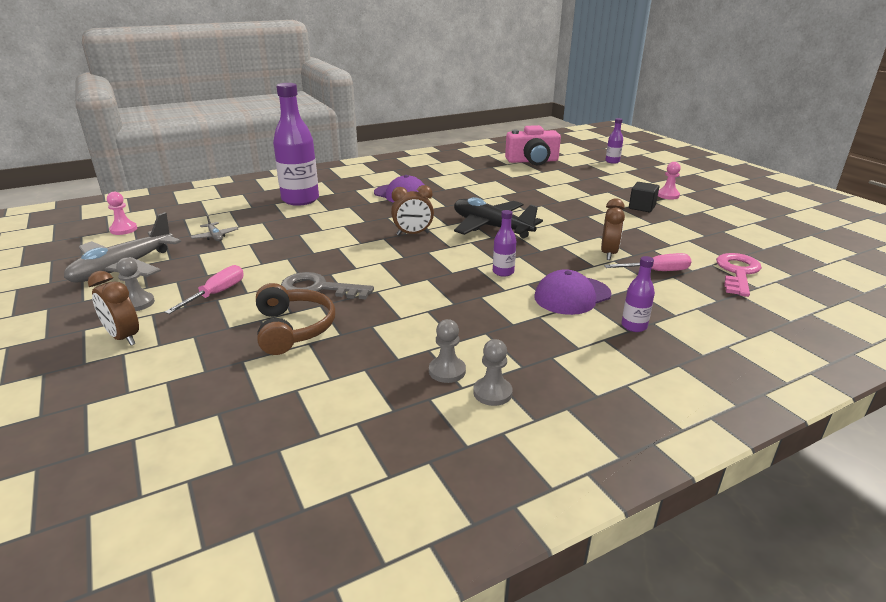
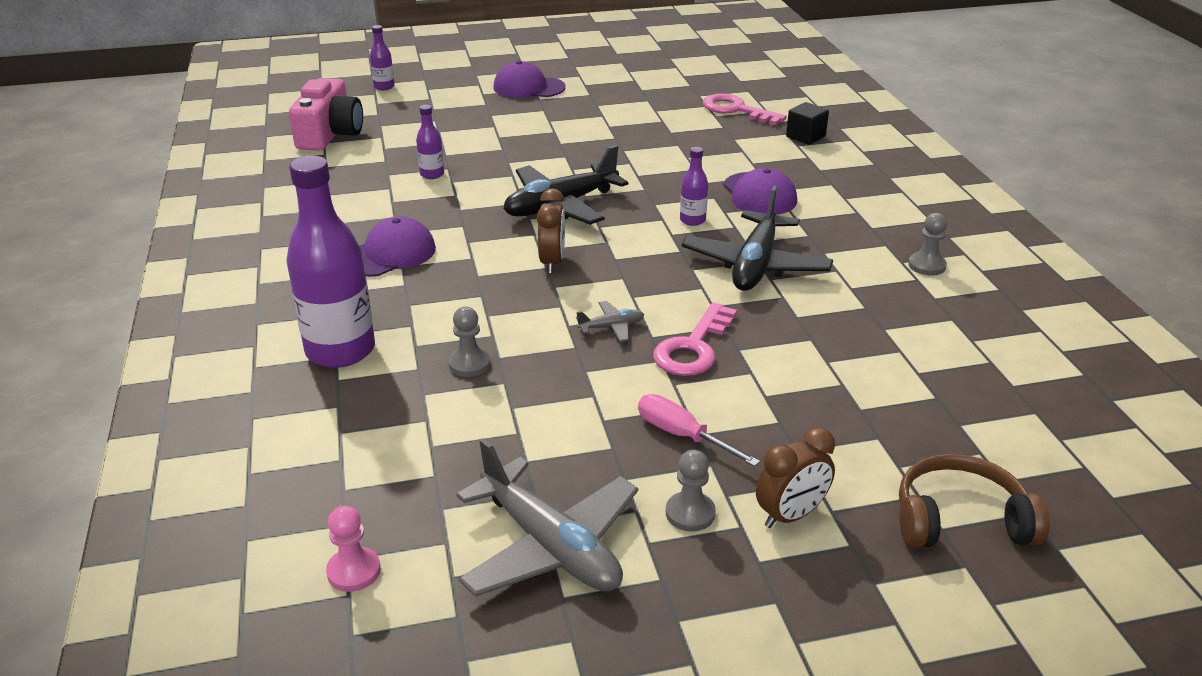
camera: 75 degrees left, 5 degrees up
grey plane [191,215,238,241] -> grey plane moved to [576,301,645,342]
brown headphones [256,283,335,355] -> brown headphones moved to [899,454,1050,548]
grey key [281,272,374,299] -> pink key [653,302,737,376]
grey pawn [429,319,466,383] -> grey pawn moved to [448,307,490,377]
brown clock [601,198,625,260] -> none
pink screwdriver [604,253,691,271] -> none
purple bottle [621,256,655,332] -> purple bottle moved to [416,105,444,179]
black cube [629,182,659,212] -> black cube moved to [786,102,829,145]
pink pawn [658,162,681,200] -> purple cap [493,61,566,98]
none -> black plane [681,186,833,291]

